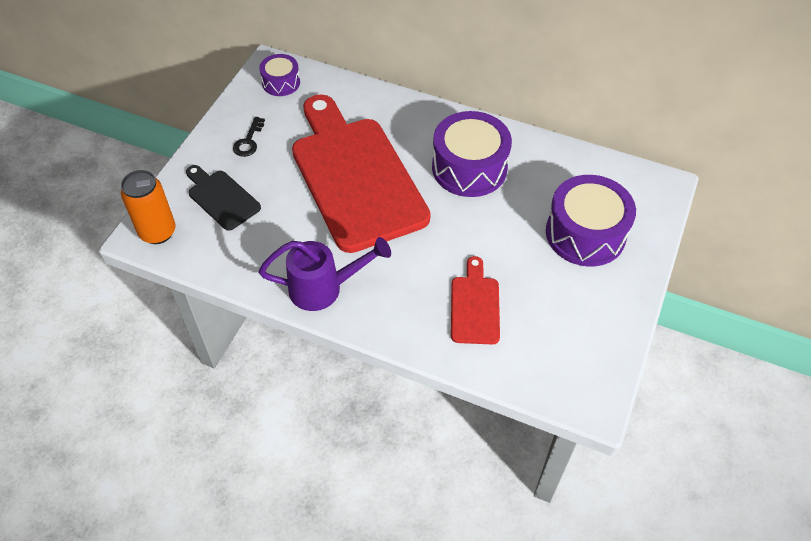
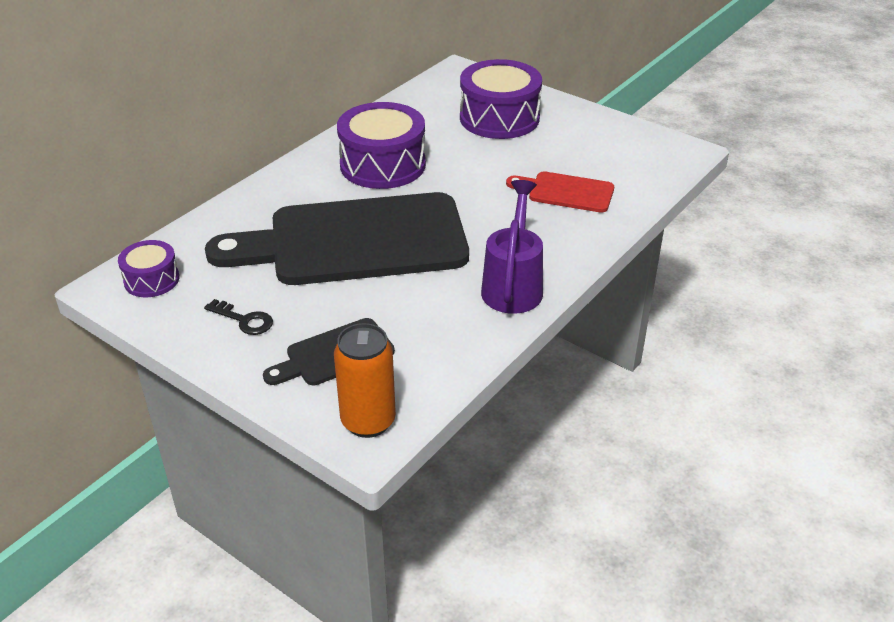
camera: 75 degrees left, 15 degrees down
red cutting board [292,94,431,253] -> black cutting board [205,192,469,285]

